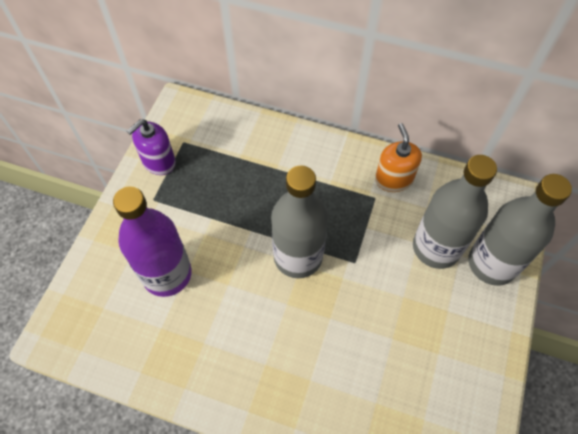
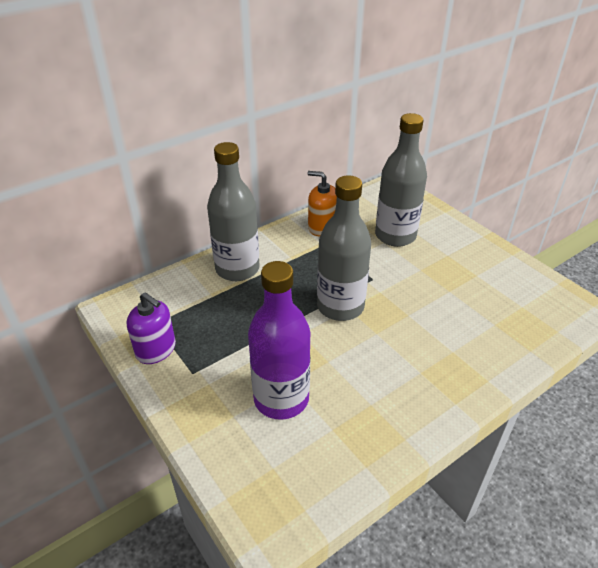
camera: 55 degrees left, 20 degrees down
purple soap dispenser [127,119,176,175] -> purple soap dispenser turned 45 degrees counterclockwise [127,293,176,364]
grey bottle [468,174,572,286] -> grey bottle moved to [207,142,260,281]

